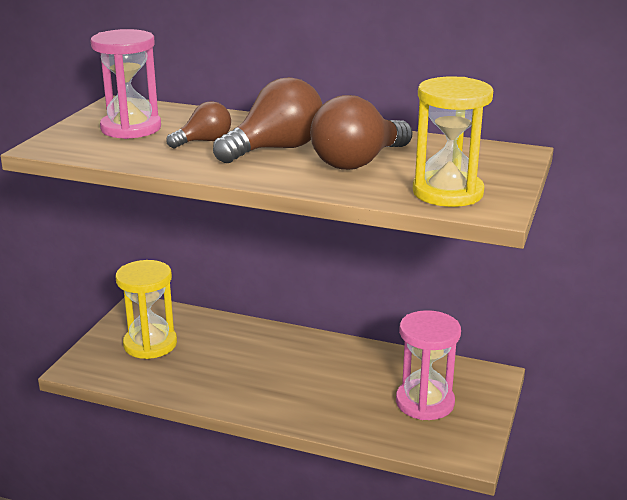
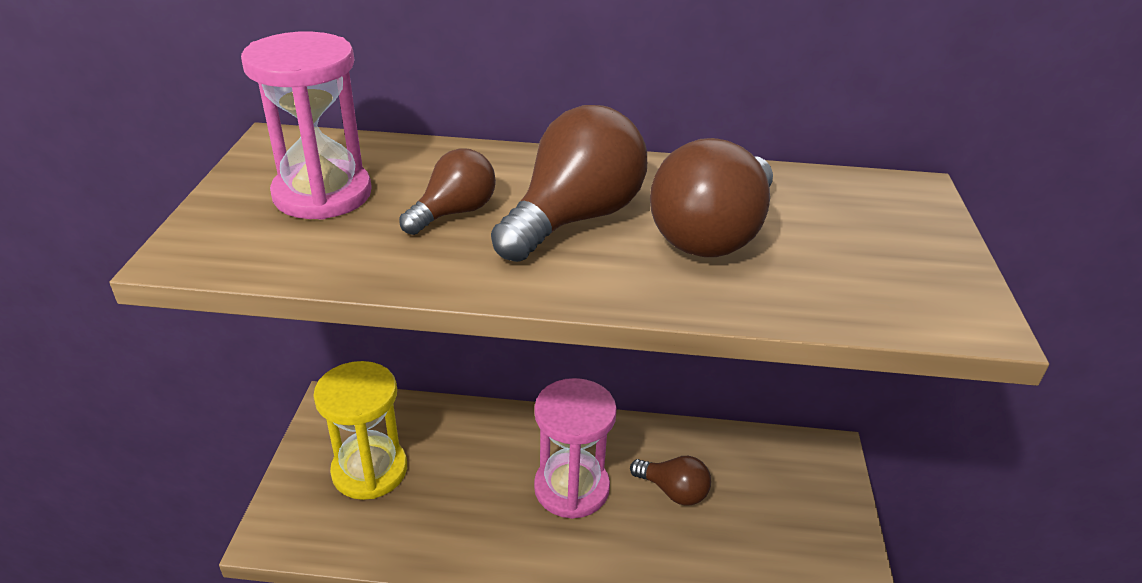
camera: 15 degrees left, 10 degrees up
pink hourglass [396,310,461,420] -> pink hourglass moved to [534,378,617,519]
yellow hourglass [413,77,493,207] -> none
none -> brown light bulb [630,456,711,506]

